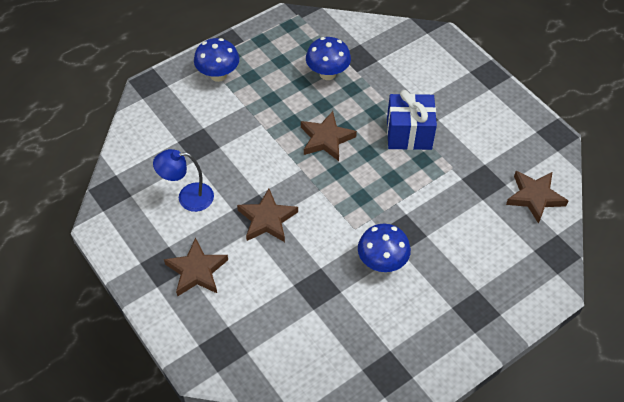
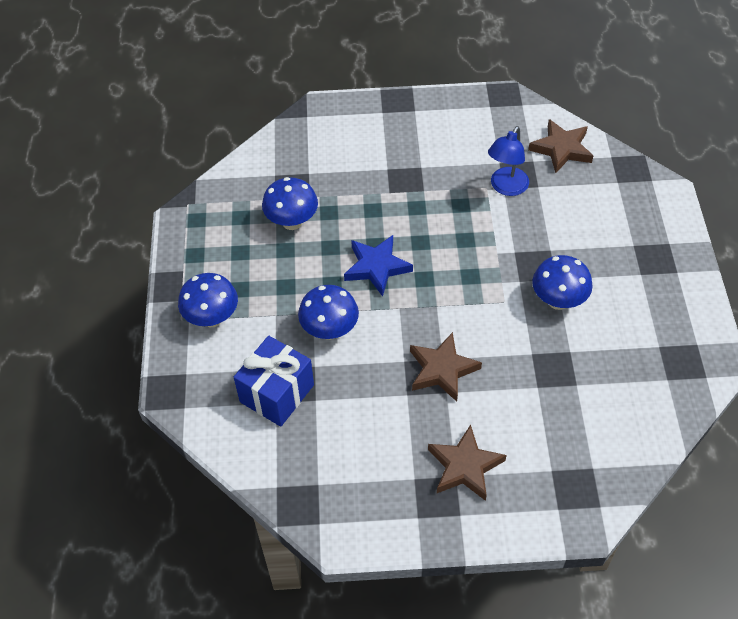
camera: 55 degrees left, 0 degrees up
blue lamp [153,149,214,212] -> blue lamp moved to [488,126,529,196]
brown star [301,111,357,161] -> blue star [344,235,413,297]
blue gift [387,90,437,150] -> blue gift moved to [234,336,314,427]
none -> blue mushroom [298,285,359,340]

